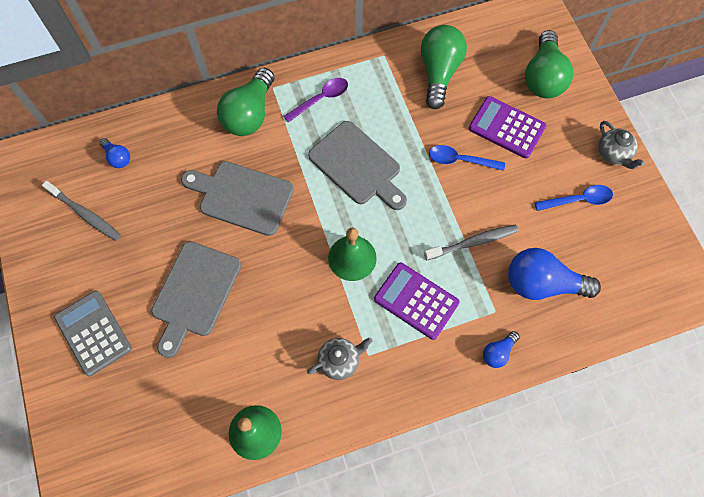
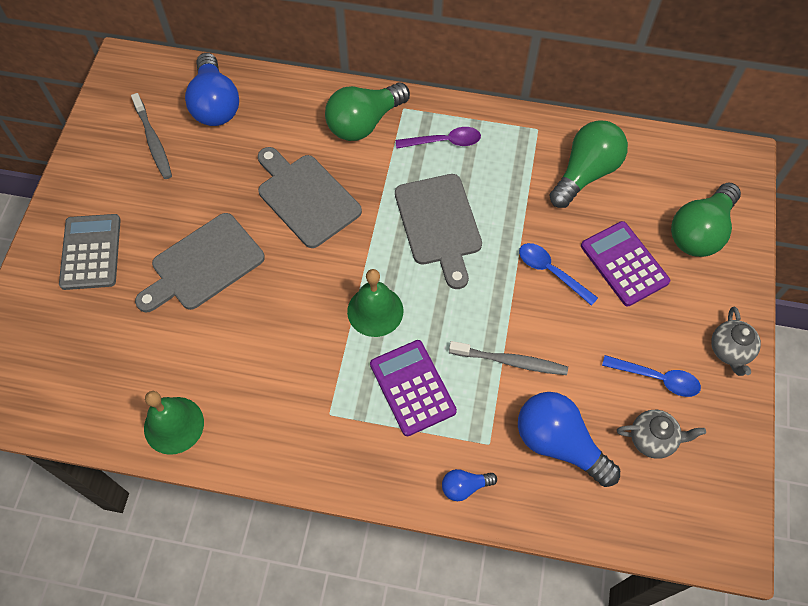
camera: 30 degrees right, 5 degrees down
blue light bulb [100,138,130,168] -> blue light bulb [185,53,239,126], size x2.06
grey teapot [307,337,372,380] -> grey teapot moved to [617,410,706,459]

